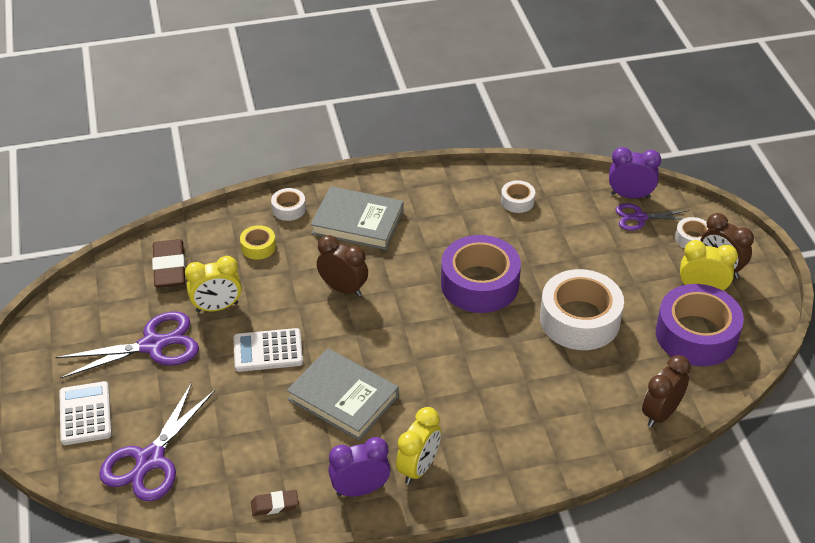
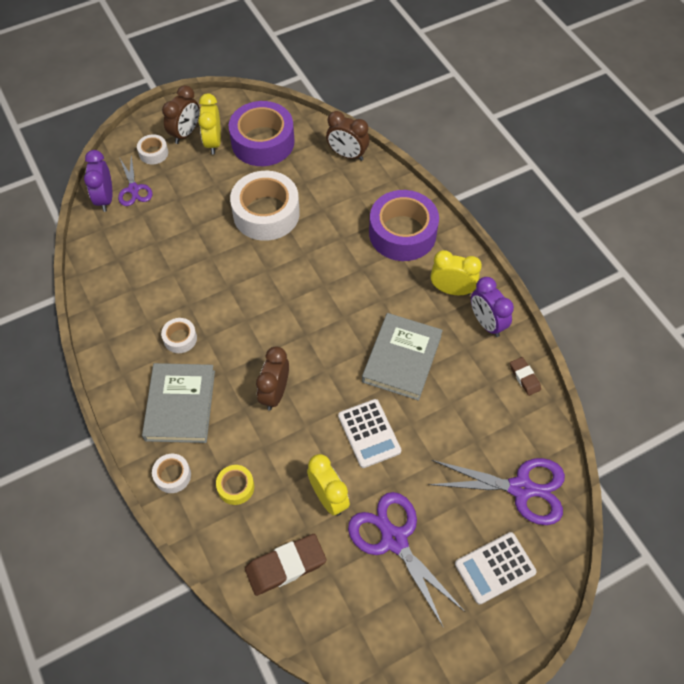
camera: 105 degrees left, 15 degrees up
purple tape [441,235,521,313] -> purple tape moved to [369,190,439,261]
white tape [501,180,535,213] -> white tape moved to [161,318,197,353]

